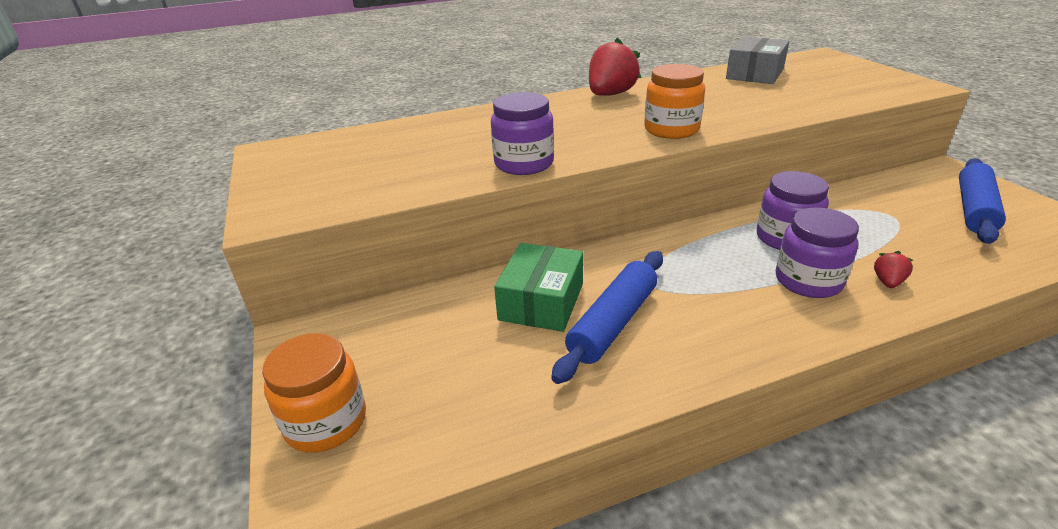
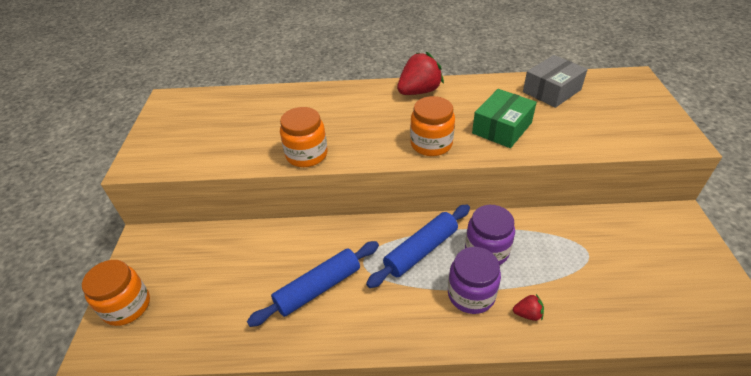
camera: 20 degrees right, 10 degrees up
purple jar [491,92,554,175] -> orange jar [280,107,327,167]
green box [494,243,583,332] -> green box moved to [472,89,537,148]
red strawberry [874,251,913,288] -> red strawberry turned 45 degrees clockwise [513,294,544,321]
blue rolling pin [959,158,1006,244] -> blue rolling pin moved to [366,204,470,288]

